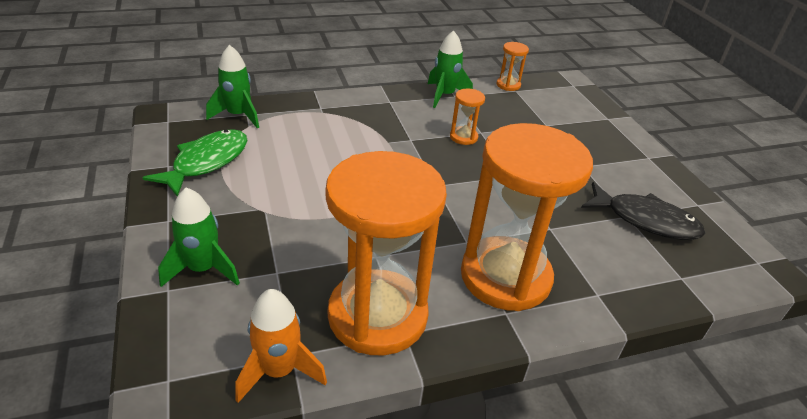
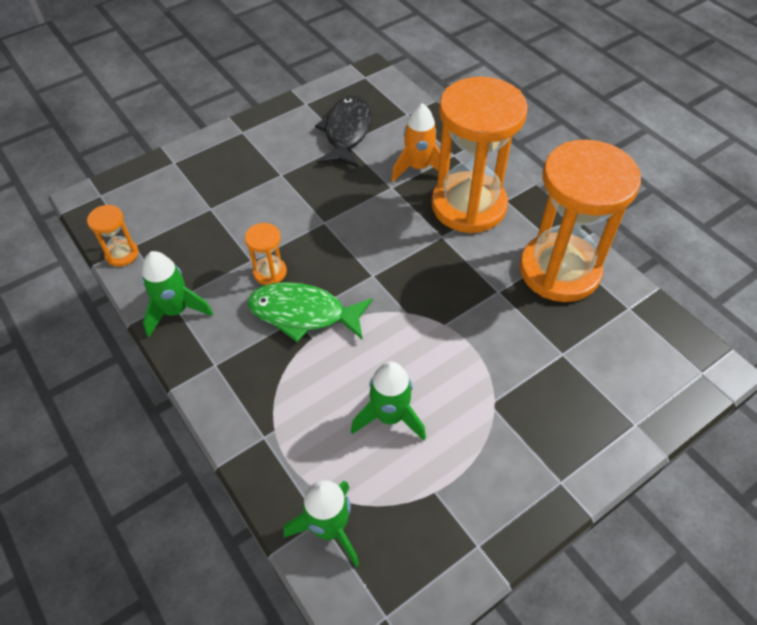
camera: 105 degrees left, 15 degrees up
green fish [142,129,248,196] -> green fish moved to [248,282,373,342]
green rocket [158,187,240,287] -> green rocket moved to [351,362,426,441]
orange rocket [235,289,327,403] -> orange rocket moved to [391,103,440,182]

